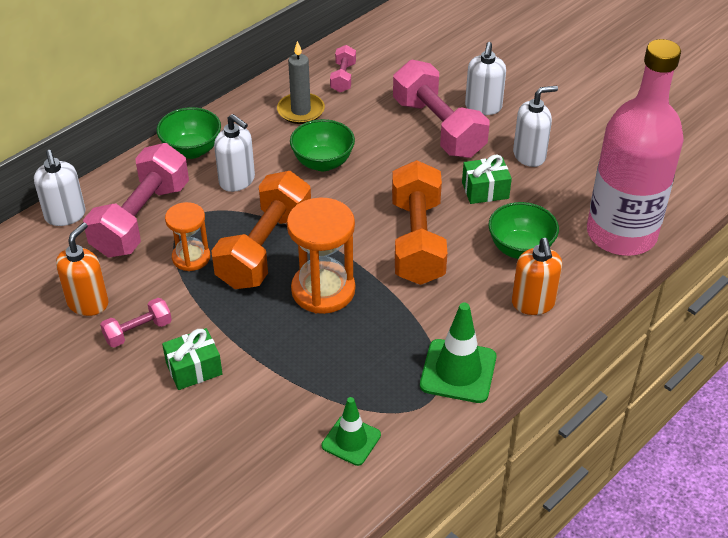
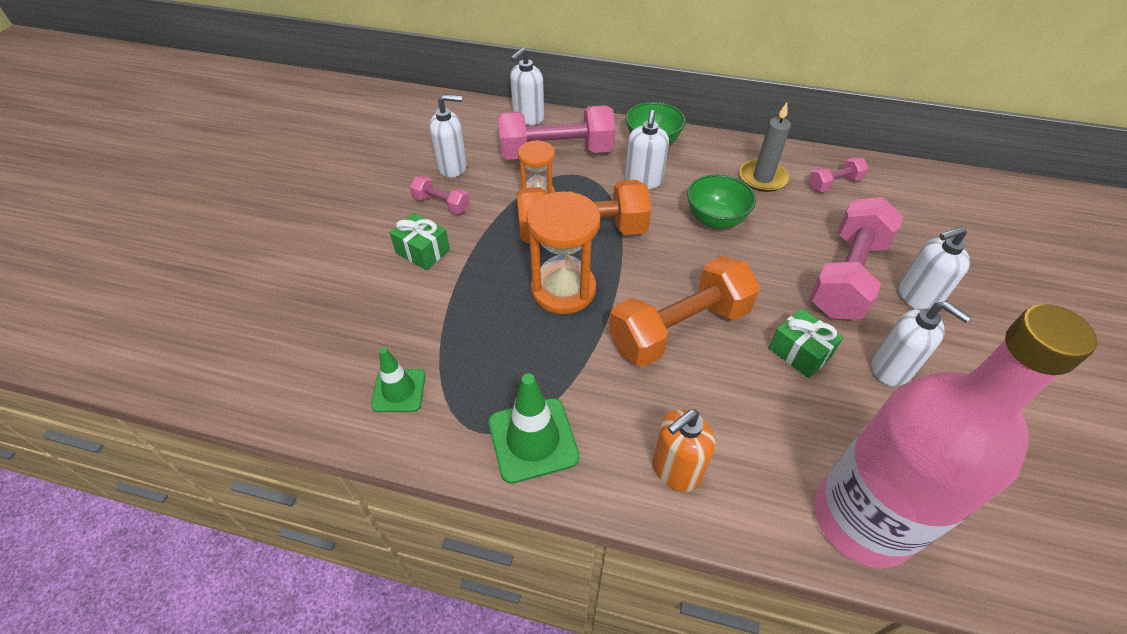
camera: 60 degrees right, 5 degrees up
orange soap dispenser [56,222,109,316] -> white soap dispenser [429,94,467,178]
green bowl [488,202,559,259] -> none

